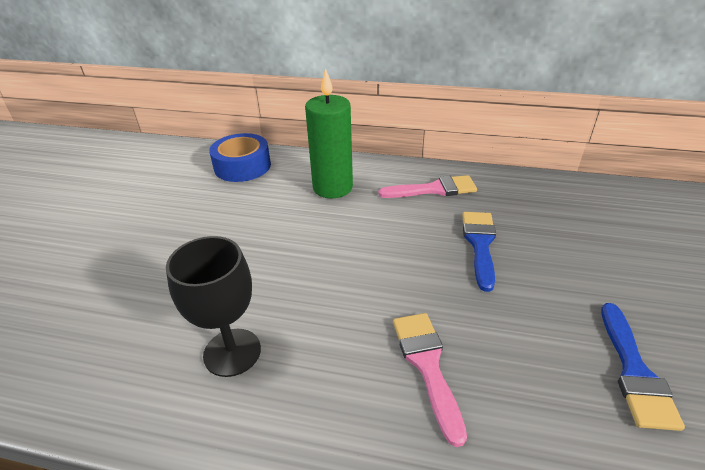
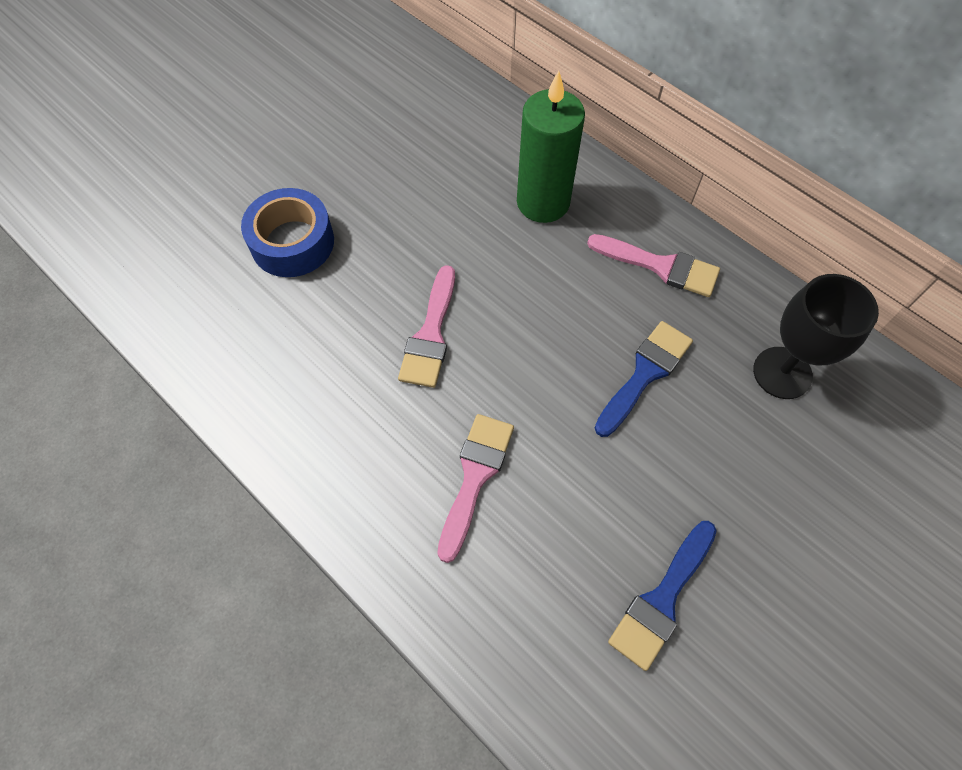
camera: 30 degrees right, 25 degrees up
black goblet [166,236,261,377] -> black goblet moved to [753,274,879,399]
blue tape [209,133,271,182] -> blue tape moved to [241,188,334,277]
none -> pink brush [398,265,455,388]

